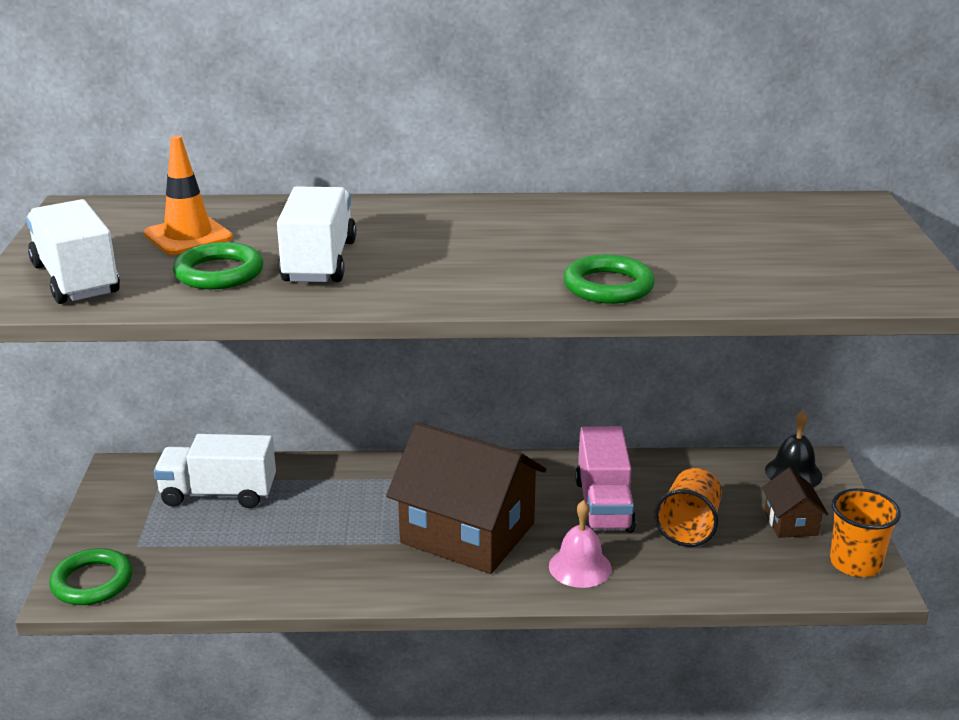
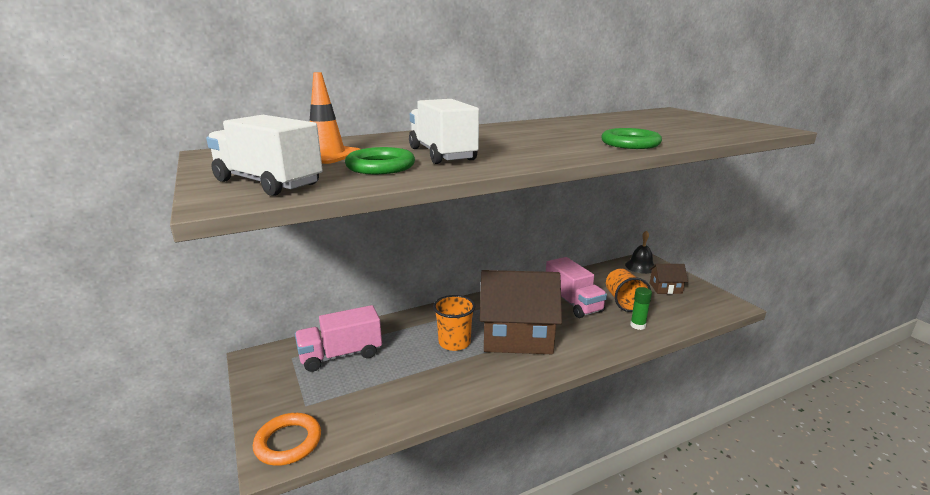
camera: 25 degrees left, 5 degrees down
green ring [49,548,133,605] -> orange ring [253,413,321,466]
white truck [154,434,276,508] -> pink truck [295,305,382,372]
pink bell [549,500,612,588] -> none
brown house [762,468,828,538] -> brown house turned 60 degrees counterclockwise [649,264,688,294]
orange cup [830,488,901,577] -> orange cup moved to [433,295,475,351]
none -> green glue stick [630,287,652,330]

